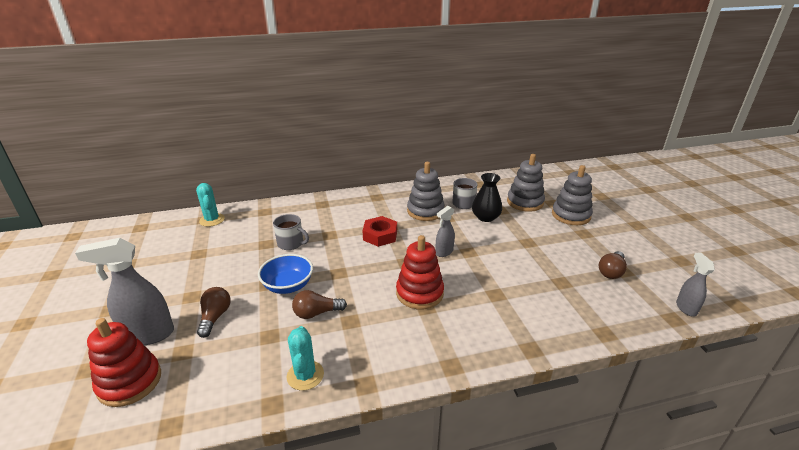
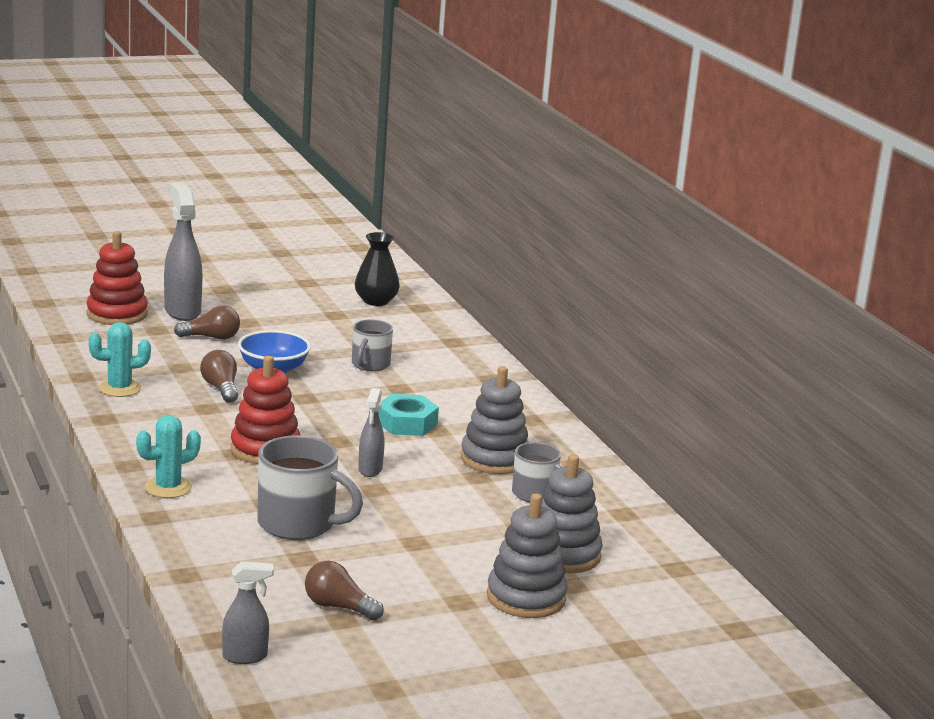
camera: 80 degrees right, 10 degrees down
turquoise cactus [196,183,225,227] -> turquoise cactus moved to [136,415,201,498]
red nut [362,216,397,247] -> turquoise nut [378,394,439,436]
grey spray bottle [436,206,455,257] -> grey spray bottle turned 120 degrees counterclockwise [358,388,385,477]
black vase [472,173,502,222] -> black vase moved to [355,232,400,306]
none -> grey mug [257,435,363,540]

